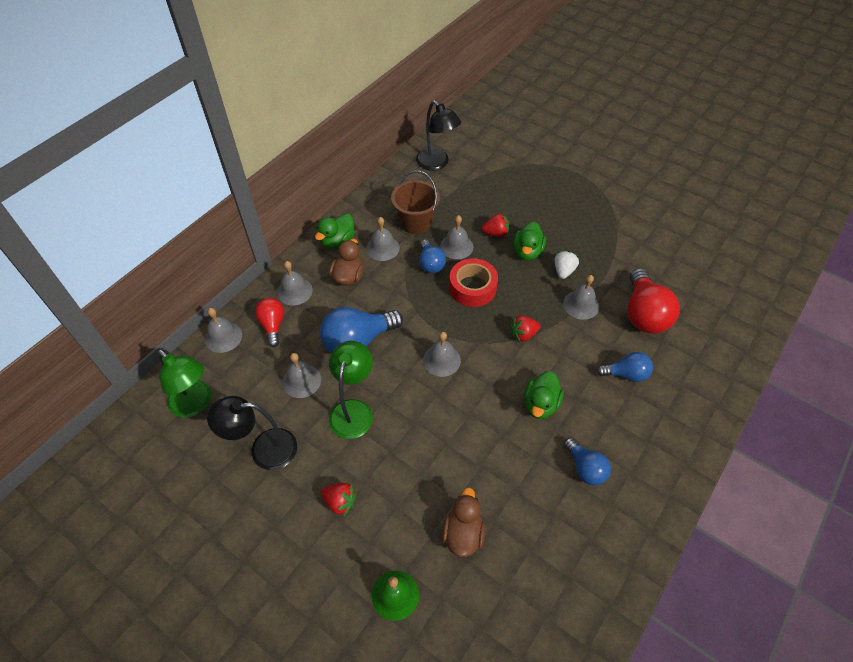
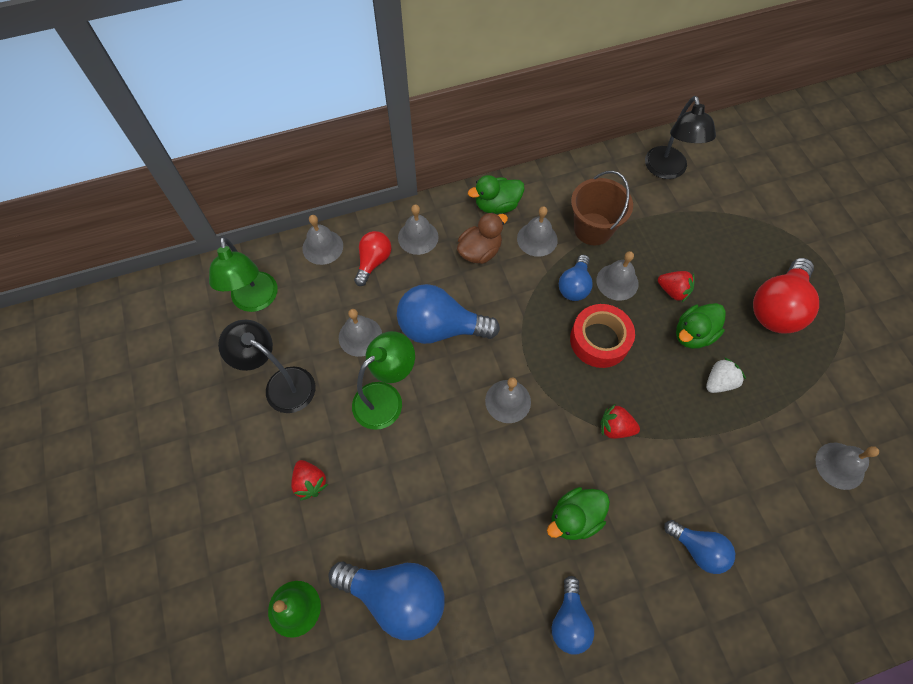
camera: 35 degrees right, 10 degrees up
brown duck [442,487,485,557] -> blue light bulb [329,562,445,640]
grey bell [563,275,599,320] -> grey bell moved to [816,443,879,490]
red light bulb [627,268,680,334] -> red light bulb moved to [753,258,819,334]

